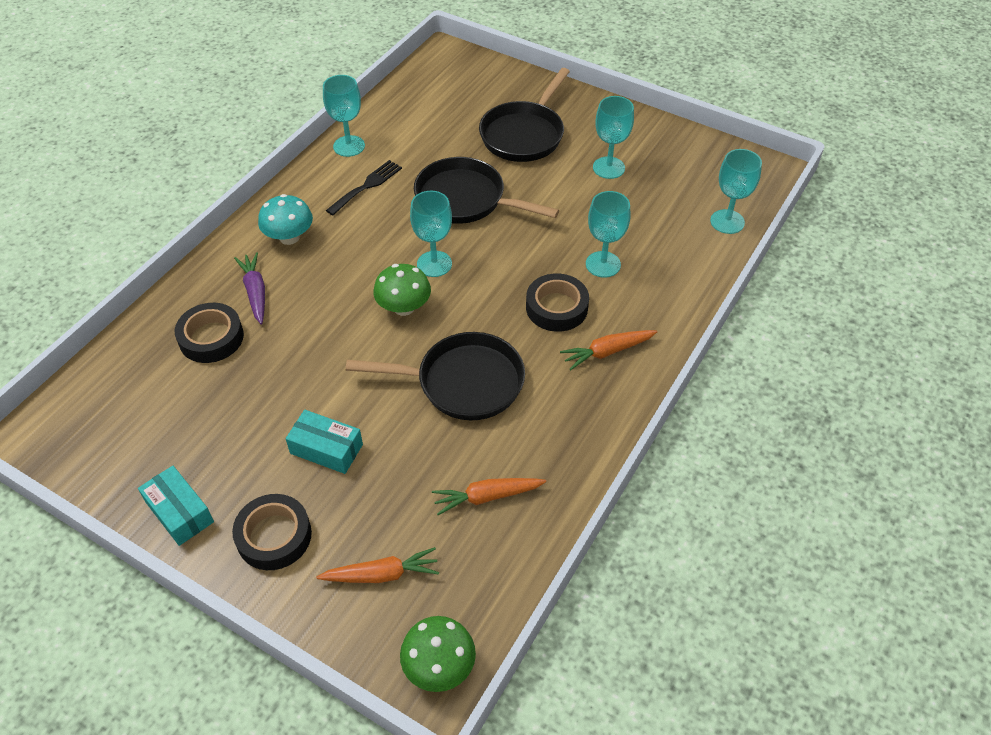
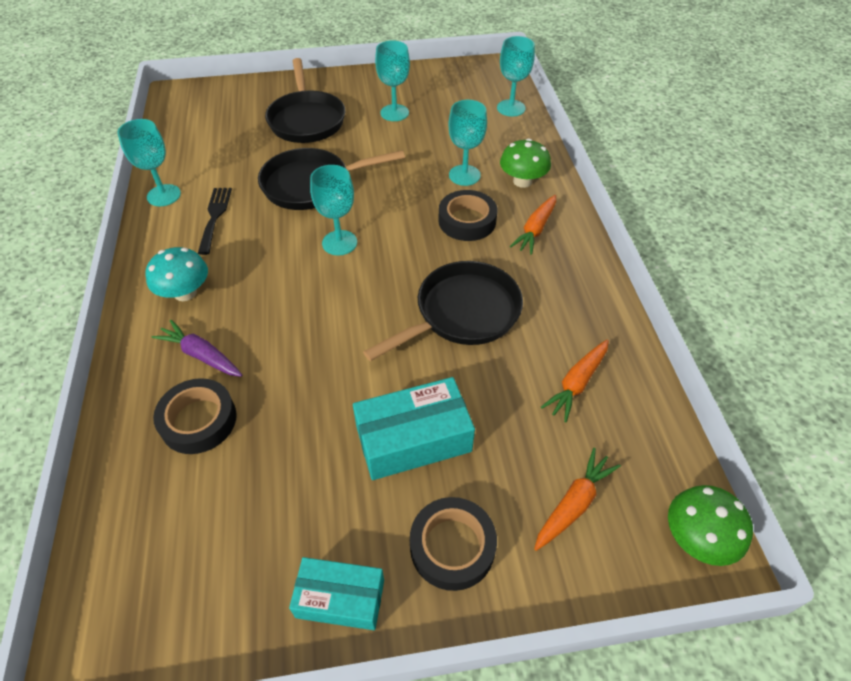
camera: 40 degrees left, 0 degrees up
turquoise box [286,410,363,474] -> turquoise box [353,377,475,480], size x1.50
green mushroom [373,264,431,316] -> green mushroom moved to [500,138,551,188]

